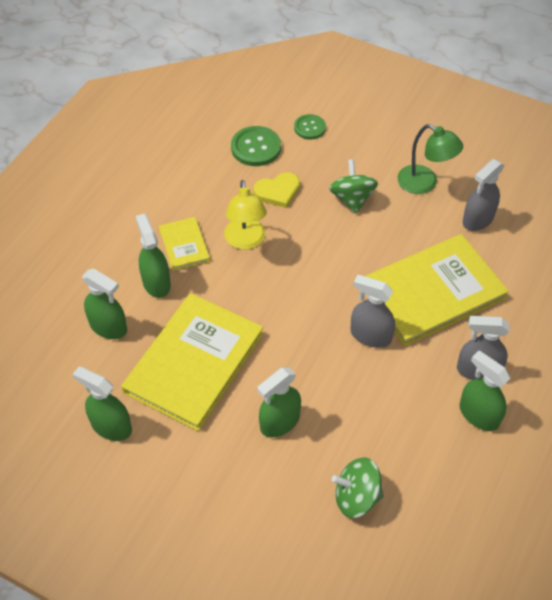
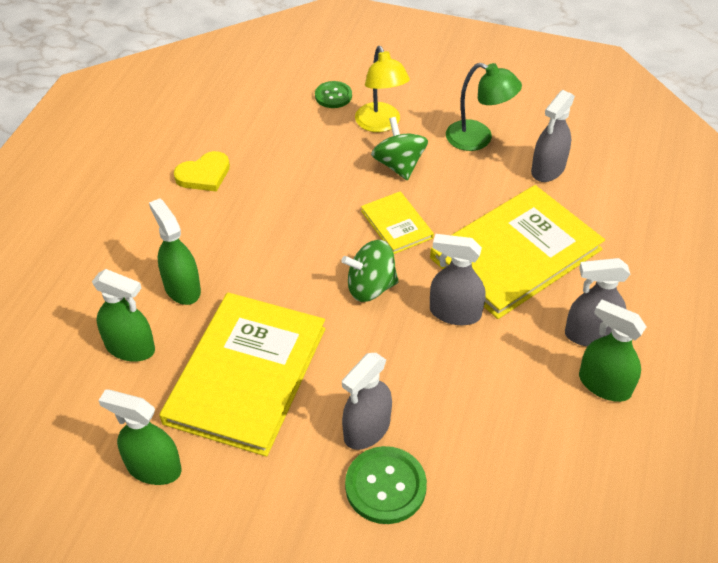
camera: 10 degrees left, 5 degrees down
yellow book [159,217,210,271] -> yellow book moved to [361,191,434,254]
yellow lamp [224,180,267,250] -> yellow lamp moved to [355,46,410,132]
green button [231,126,281,166] -> green button moved to [345,446,427,524]
yellow heart [253,172,300,208] -> yellow heart moved to [174,151,230,192]
green spray bottle [257,368,301,438] -> grey spray bottle [342,353,392,450]
green spinning top [332,458,384,518] -> green spinning top moved to [341,240,399,302]

